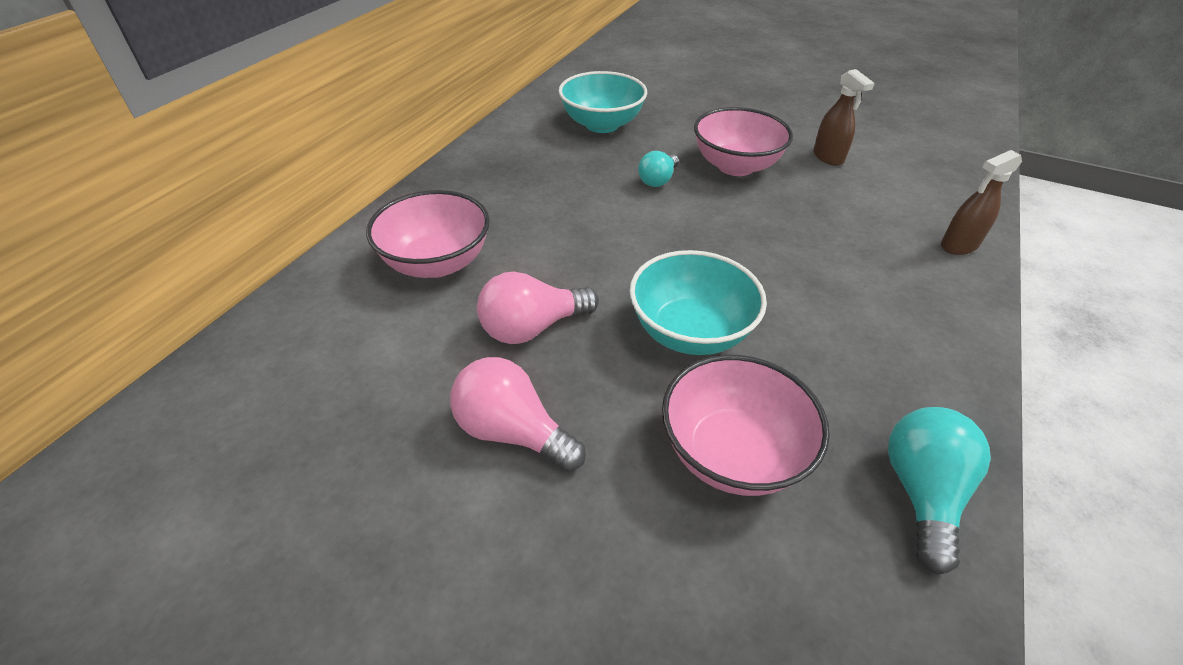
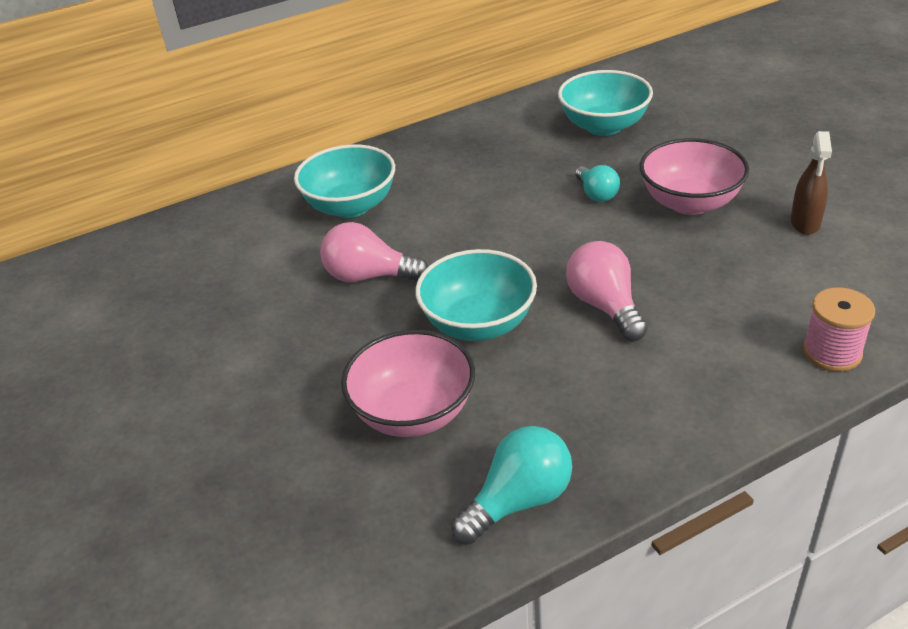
camera: 40 degrees right, 5 degrees down
pink bowl [366,190,490,278] -> turquoise bowl [294,144,395,218]
pink light bulb [450,357,586,472] -> pink light bulb moved to [566,241,647,341]
turquoise light bulb [638,151,679,187] -> turquoise light bulb turned 90 degrees counterclockwise [575,165,620,202]
brown spray bottle [941,150,1022,255] -> pink spool [803,288,875,372]

